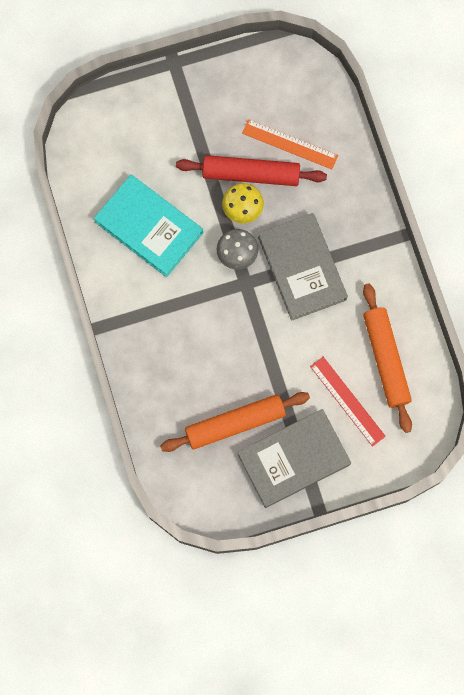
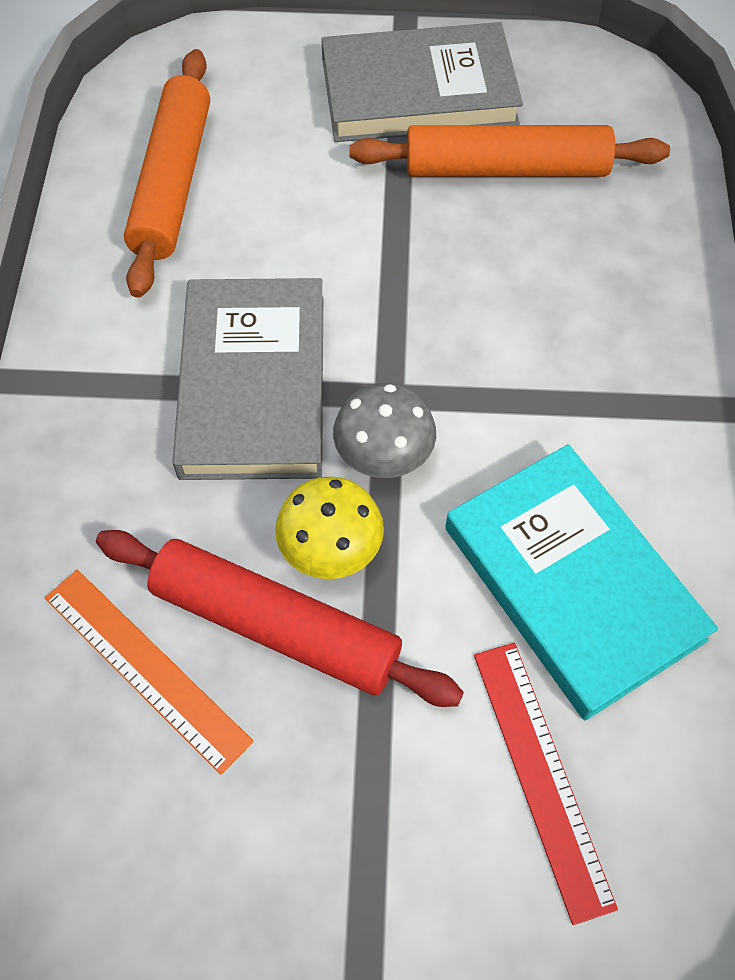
camera: 160 degrees left, 15 degrees down
red ruler [310,357,386,447] -> red ruler moved to [474,643,618,925]

